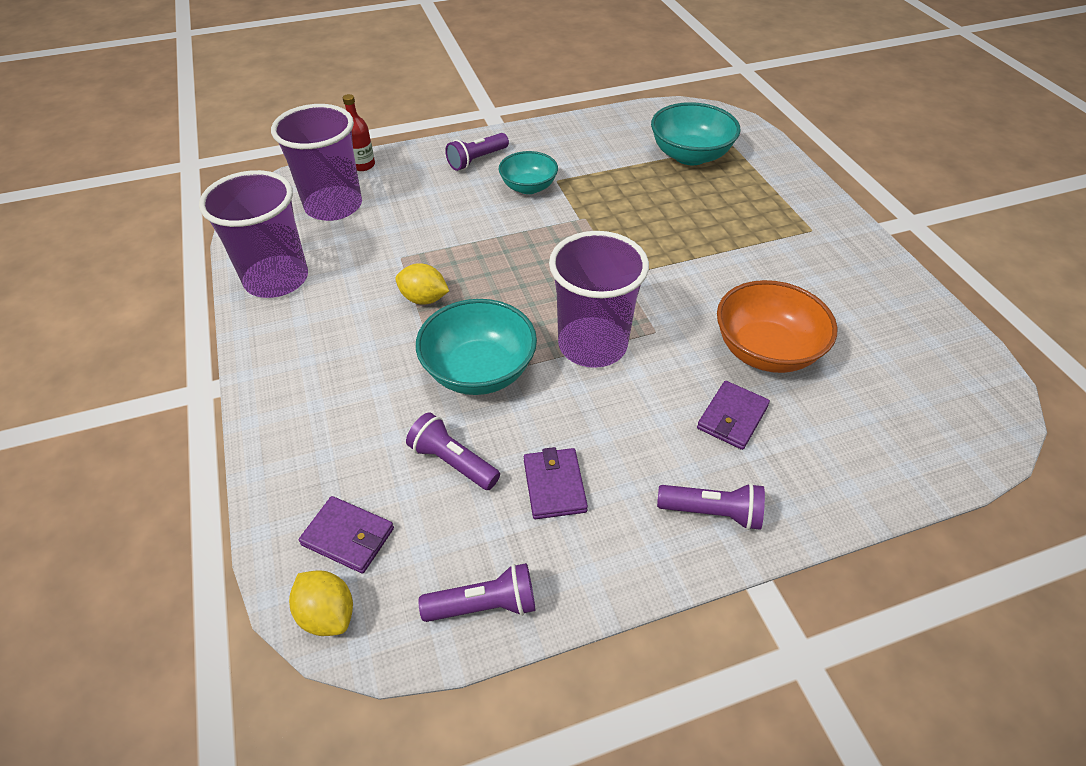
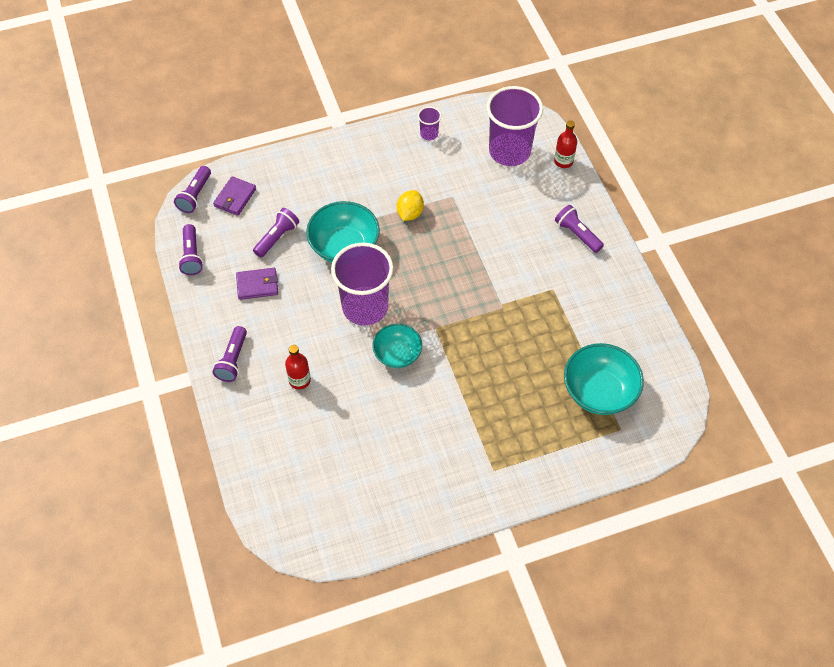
camera: 90 degrees right, 10 degrees up
purple cup [199,170,308,298] -> purple cup [418,107,441,140], size x0.43
yellow lemon [289,570,353,636] -> purple flashlight [174,166,211,213]
turquoise bowl [499,151,558,194] -> turquoise bowl moved to [372,324,422,368]
purple wallet [697,381,770,450] -> red bottle [285,345,311,389]
orange bowl [717,280,837,373] -> none

